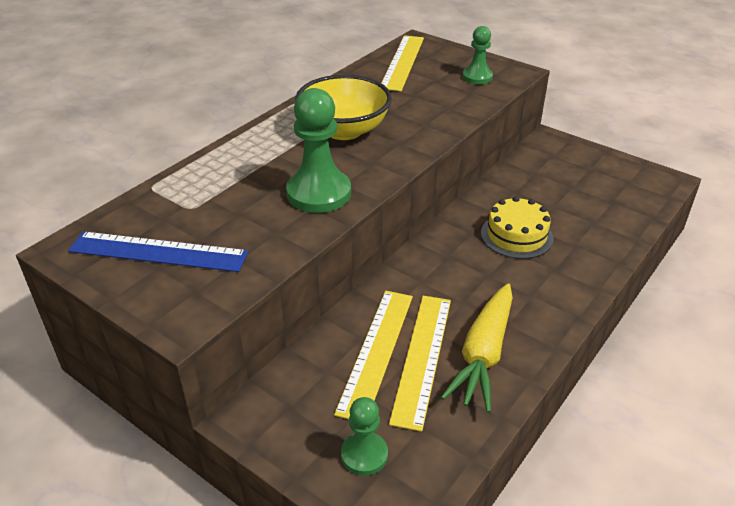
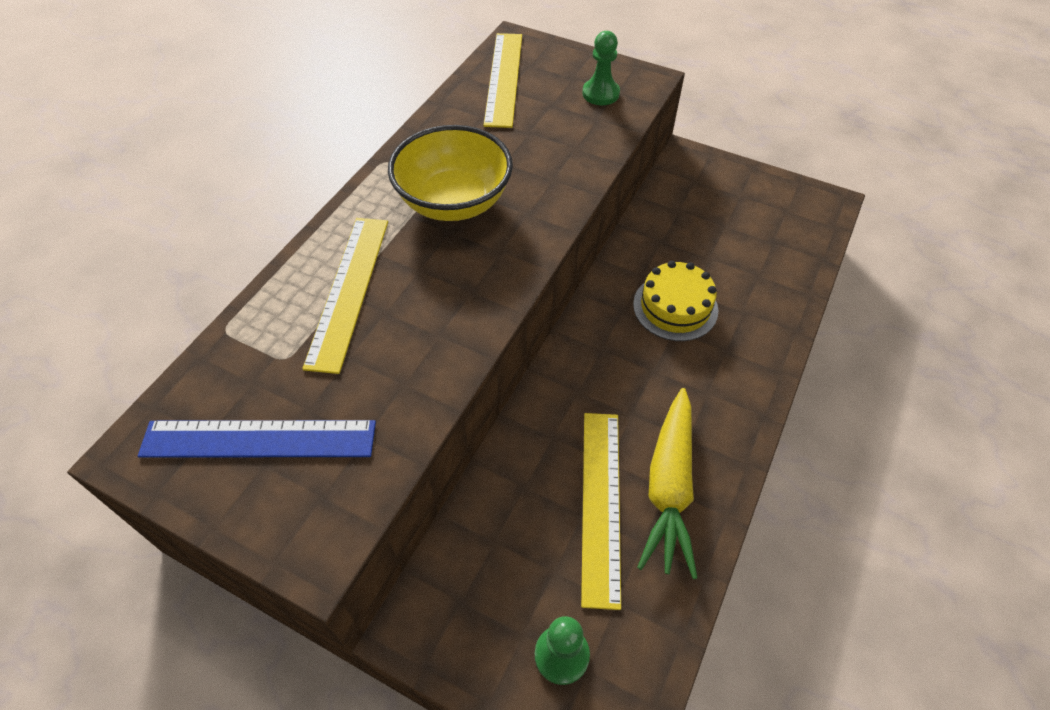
camera: 10 degrees left, 15 degrees up
green pawn [286,88,351,213] -> none
yellow ruler [334,291,413,419] -> yellow ruler moved to [302,218,388,374]

